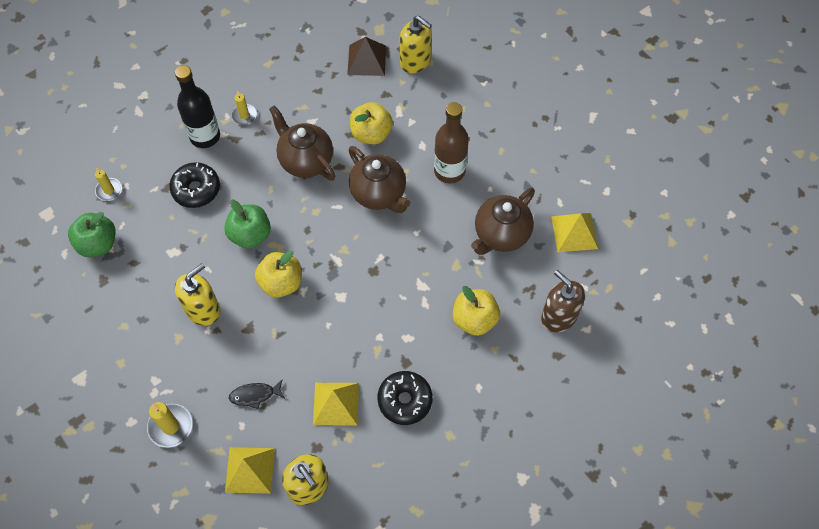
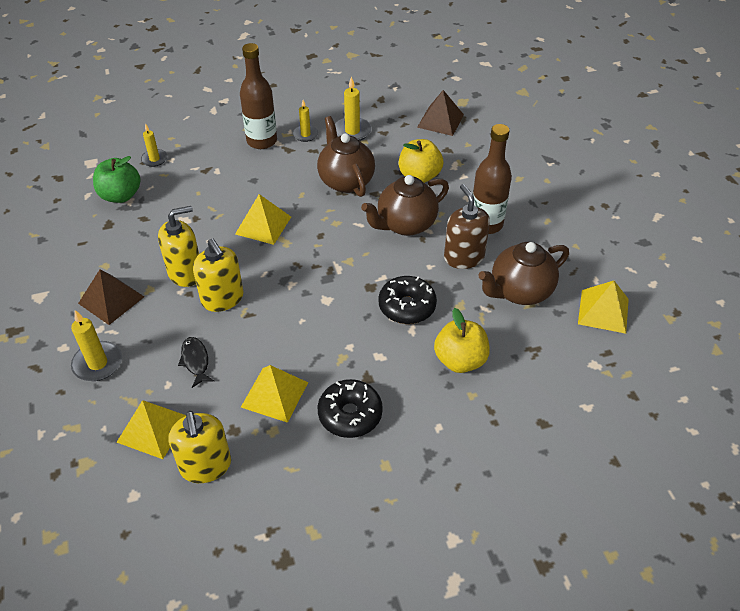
camera: 20 degrees right, 15 degrees down
black donut [169,162,220,208] -> black donut moved to [379,276,437,324]
black bottle [175,65,220,148] -> brown bottle [240,43,277,149]
green apple [224,200,271,249] -> yellow pyramid [235,194,291,245]
black fish [229,380,285,409] -> black fish turned 60 degrees clockwise [178,337,214,388]
yellow apple [255,251,301,298] -> none
brown teapot [348,146,410,213] -> brown teapot turned 75 degrees clockwise [361,175,449,236]
yellow soap dispenser [400,16,432,74] -> yellow soap dispenser moved to [193,238,244,312]
brown soap dispenser [541,270,585,332] -> brown soap dispenser moved to [444,184,490,269]
none -> brown pyramid [78,269,144,325]
none -> yellow candle [335,76,372,141]

